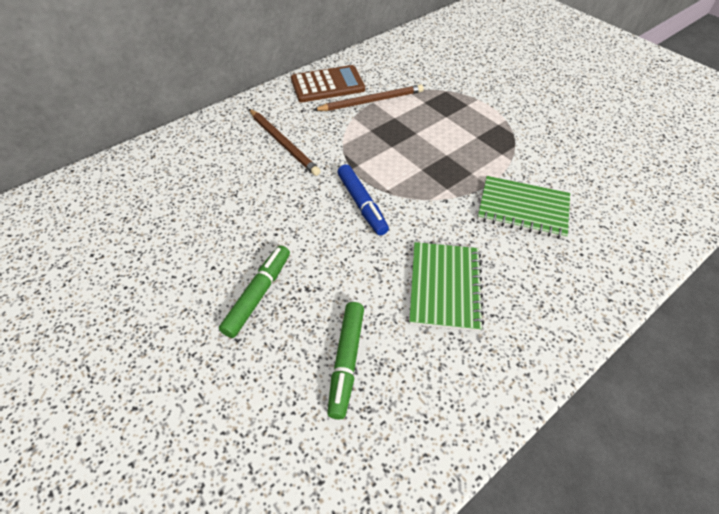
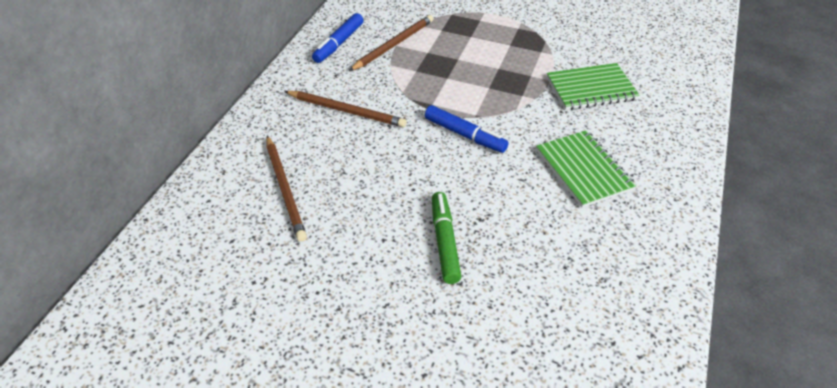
camera: 30 degrees left, 5 degrees down
brown calculator [291,65,365,102] -> blue marker [312,13,364,63]
green marker [327,302,364,419] -> none
none -> brown pencil [266,136,307,242]

